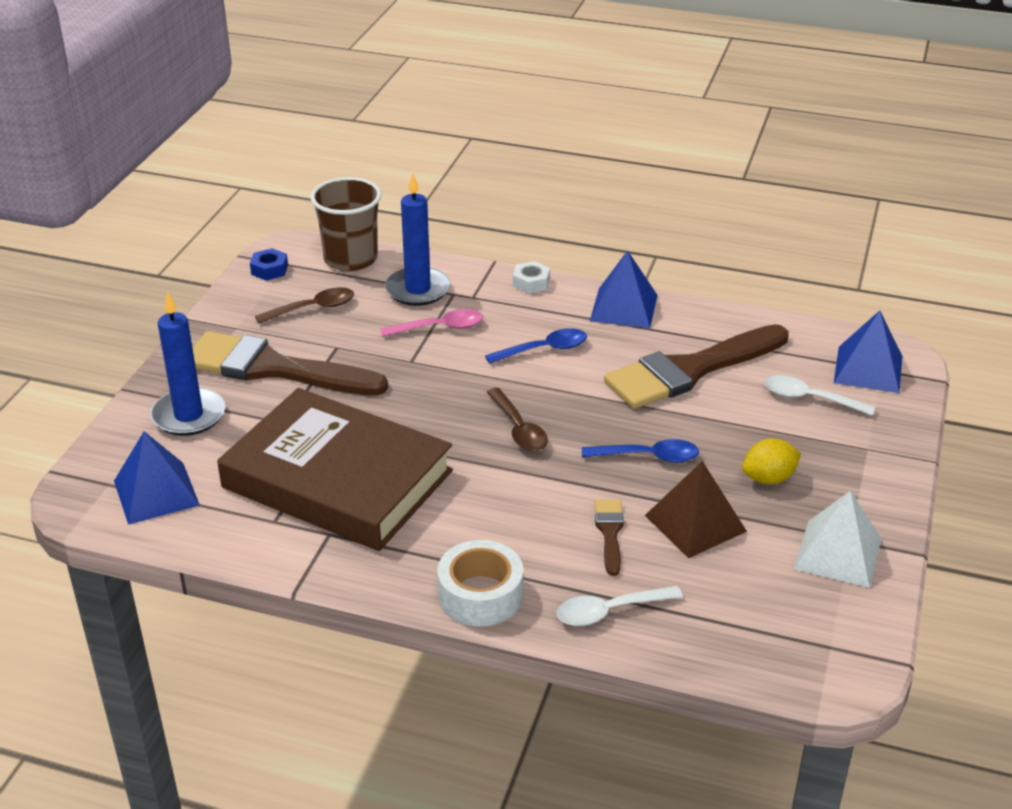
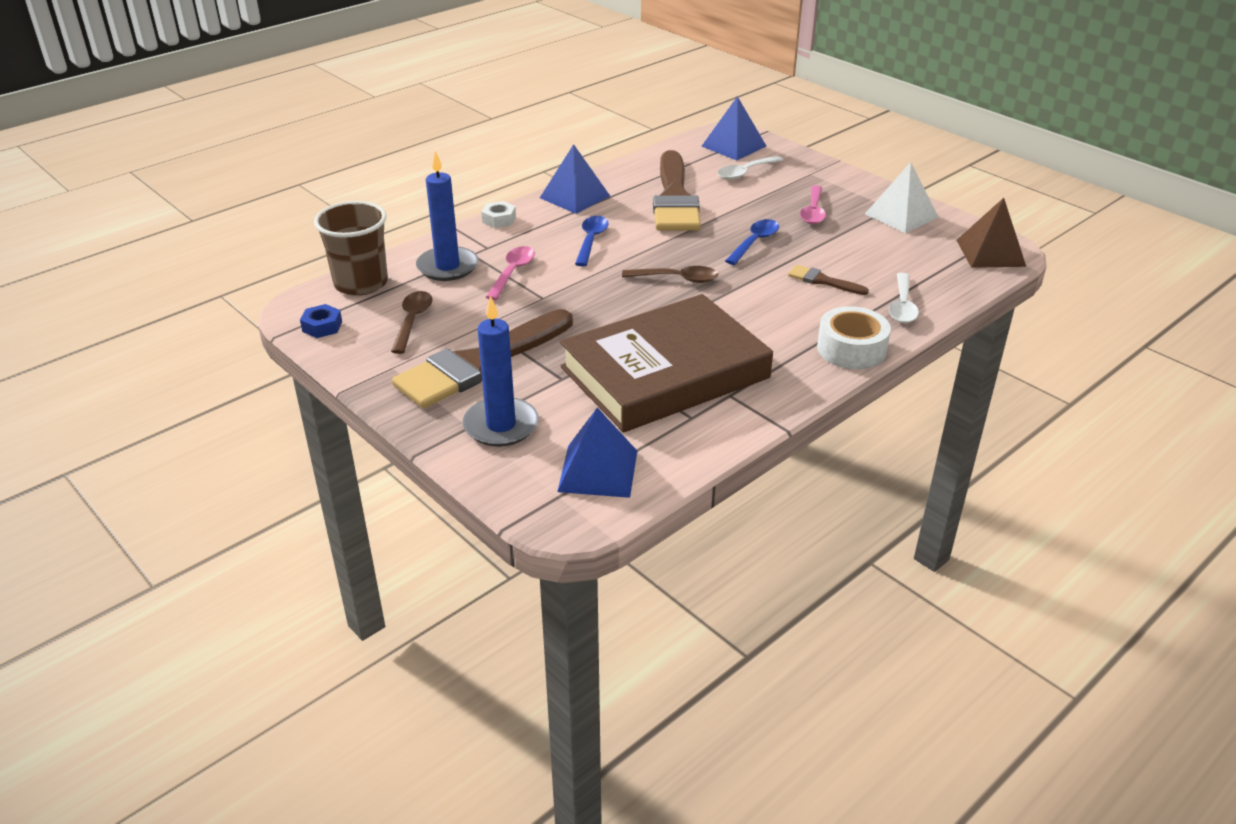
camera: 60 degrees left, 0 degrees up
brown pyramid [645,461,747,558] -> brown pyramid moved to [956,198,1026,268]
yellow lemon [742,438,801,484] -> pink spoon [800,185,826,224]

